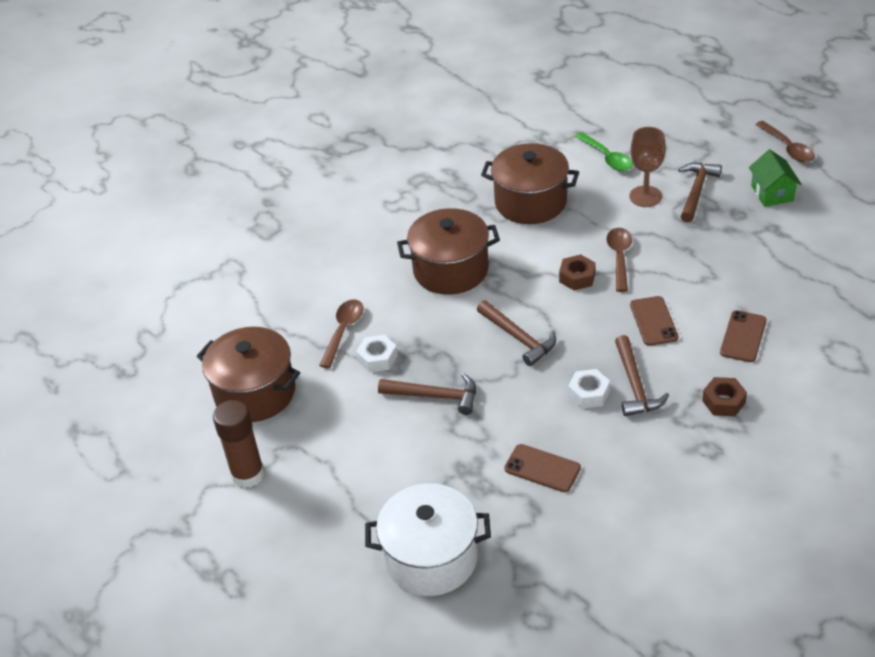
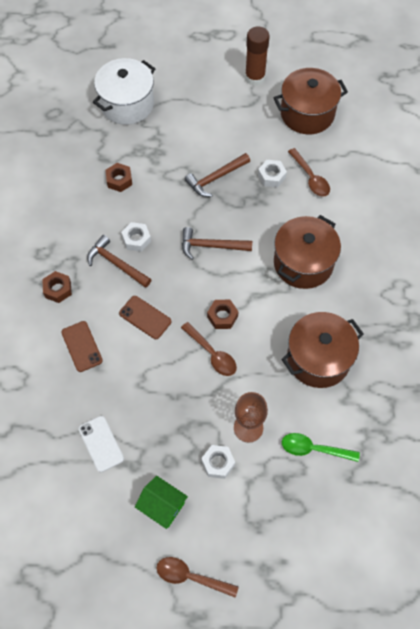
camera: 130 degrees right, 20 degrees up
brown phone [504,444,581,492] -> brown nut [105,163,132,192]
brown hammer [678,162,722,223] -> white nut [201,445,235,479]
none -> white phone [78,416,124,472]

